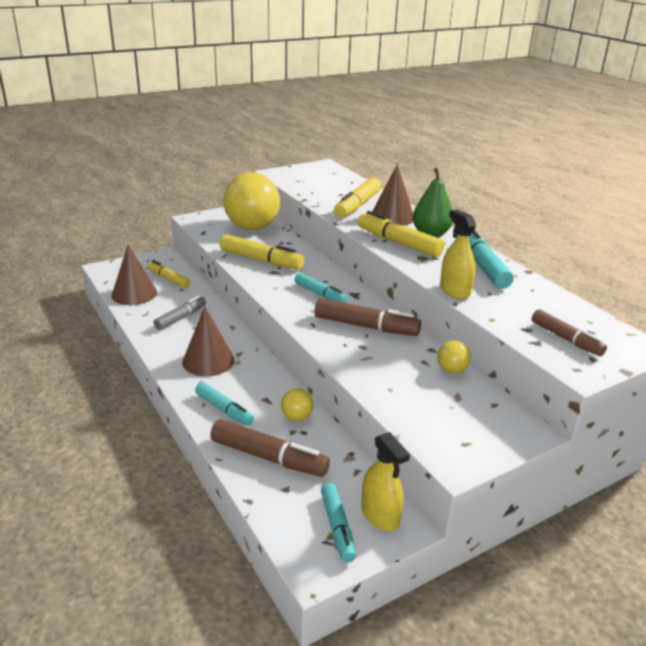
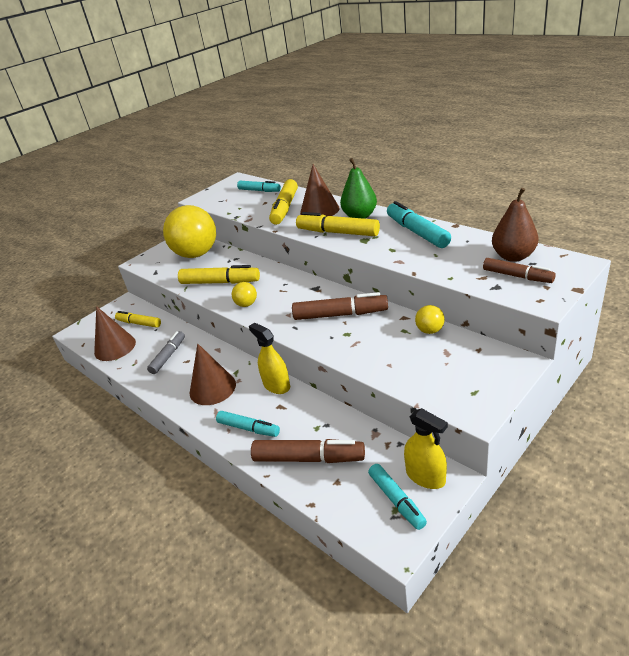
camera: 10 degrees left, 5 degrees up
yellow ball [281,388,314,421] -> yellow ball moved to [232,282,257,307]
turquoise marker [294,273,348,303] -> turquoise marker moved to [237,181,281,192]
yellow spray bottle [440,209,476,299] -> yellow spray bottle moved to [249,323,290,394]
none -> brown pear [492,188,539,262]

